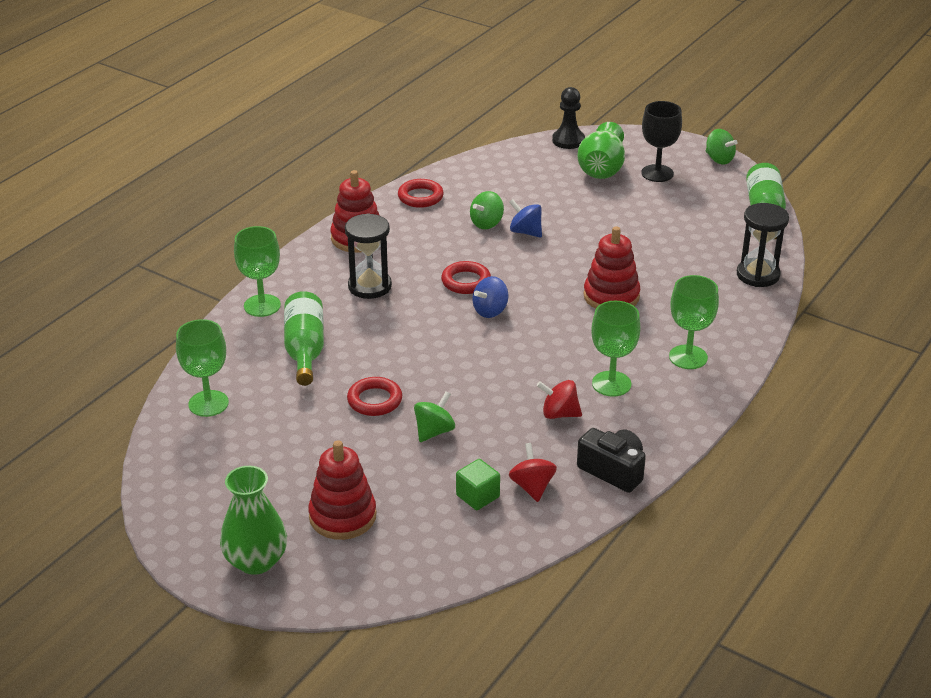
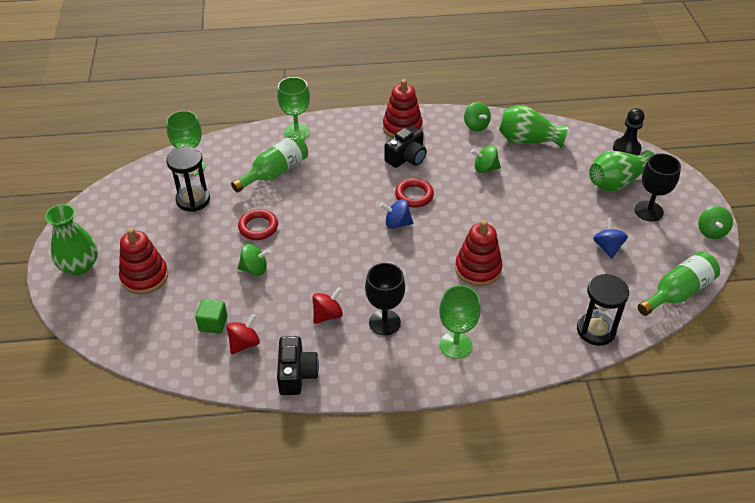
camera: 50 degrees right, 10 degrees up
black hourglass [345,213,392,299] -> black hourglass moved to [166,146,210,212]
red ring [398,179,444,208] -> green spinning top [464,102,491,132]
blue spinning top [509,199,542,238] -> blue spinning top moved to [593,218,628,259]
red spinning top [537,380,582,419] -> red spinning top turned 75 degrees clockwise [312,287,343,324]
green goblet [591,301,640,397] -> black goblet [365,263,405,335]
none -> black camera [384,125,427,168]
none -> green vase [499,105,568,148]

